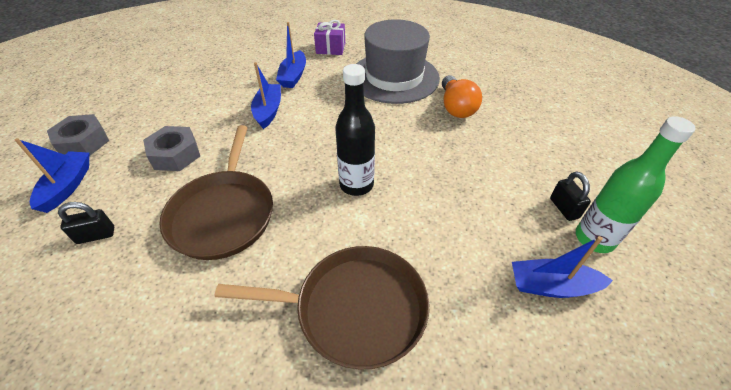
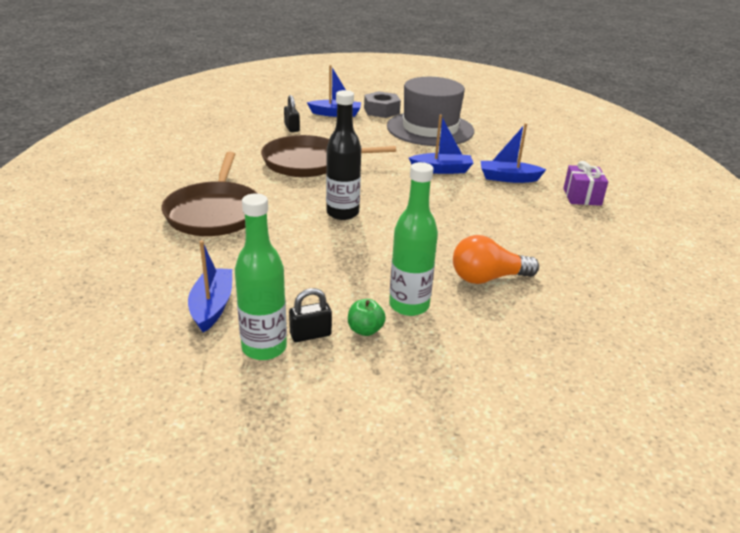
camera: 85 degrees right, 15 degrees down
grey nut [143,126,200,171] -> none
grey hat [356,19,440,104] -> grey hat moved to [387,77,474,146]
none -> green apple [348,299,386,336]
none -> green bottle [389,162,438,316]

